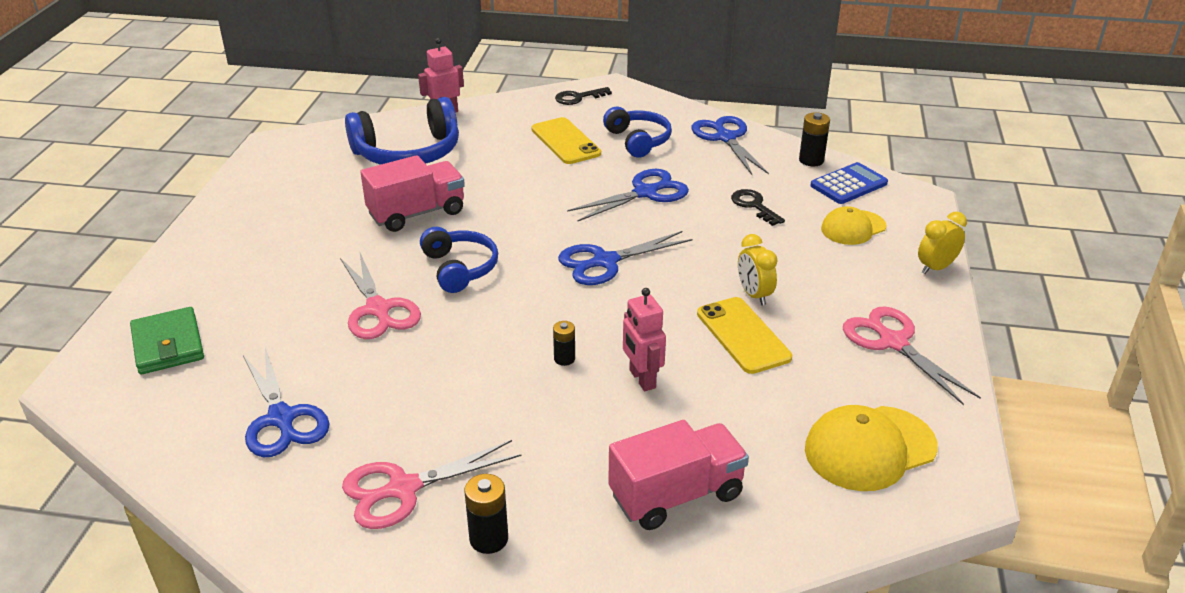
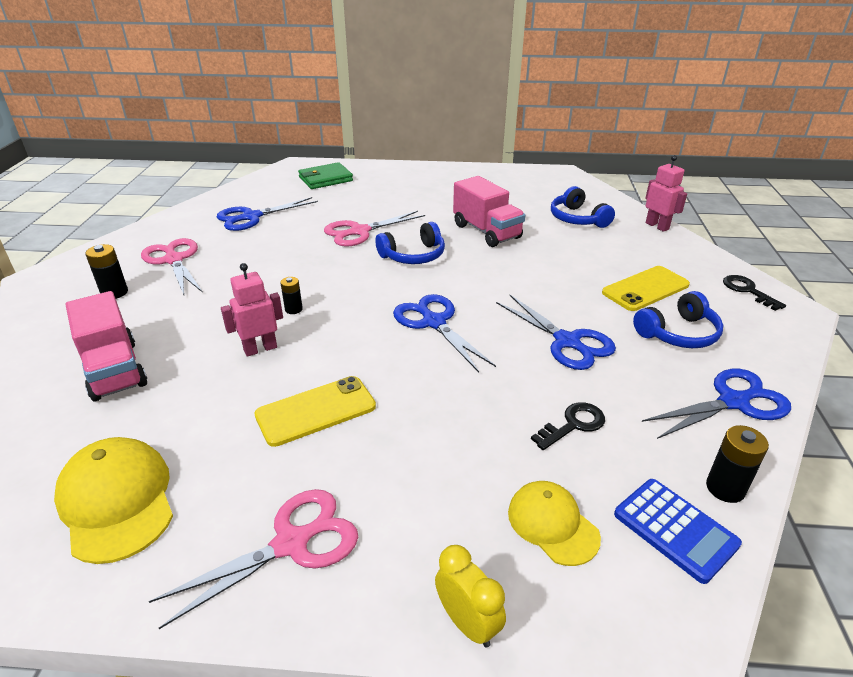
camera: 85 degrees right, 0 degrees up
blue headphones [345,97,459,165] -> blue headphones [551,186,615,228], size x0.64
yellow clock [738,234,778,306] -> none

